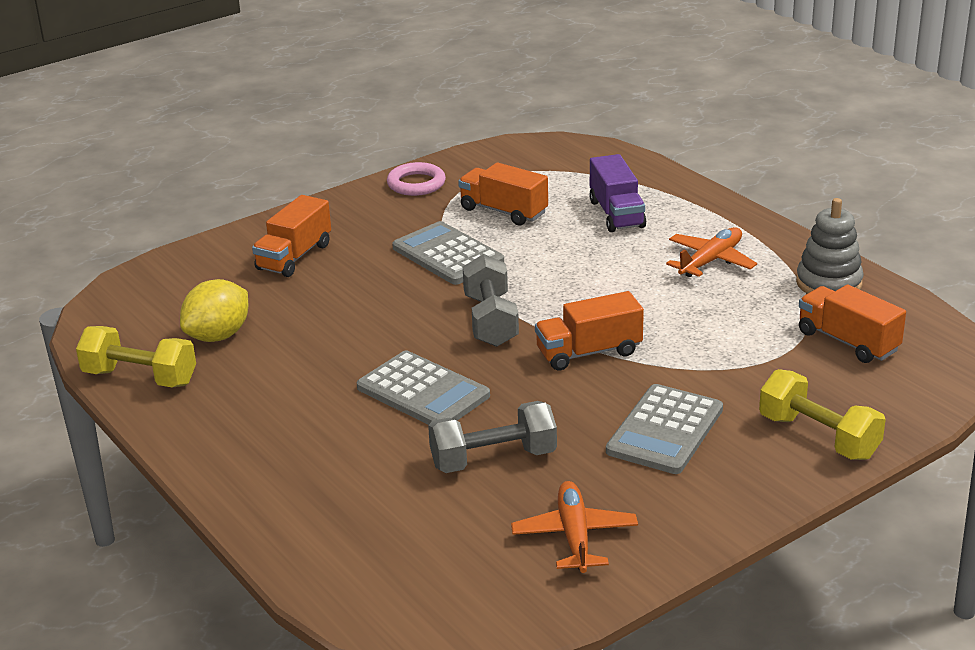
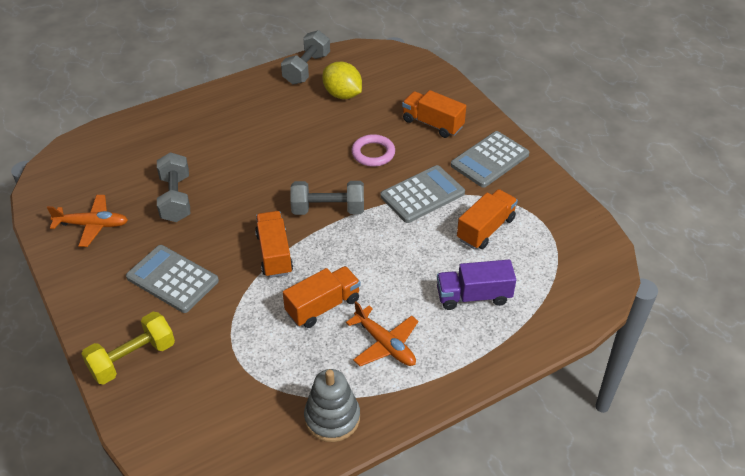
camera: 95 degrees right, 15 degrees up
yellow dumbbell [76,326,196,388] -> grey dumbbell [281,30,330,85]
grey calculator [357,351,490,425] -> grey calculator moved to [451,131,529,188]
pink ring [387,162,446,196] -> pink ring moved to [351,134,395,167]
orange truck [799,284,906,363] -> orange truck moved to [283,266,360,328]

